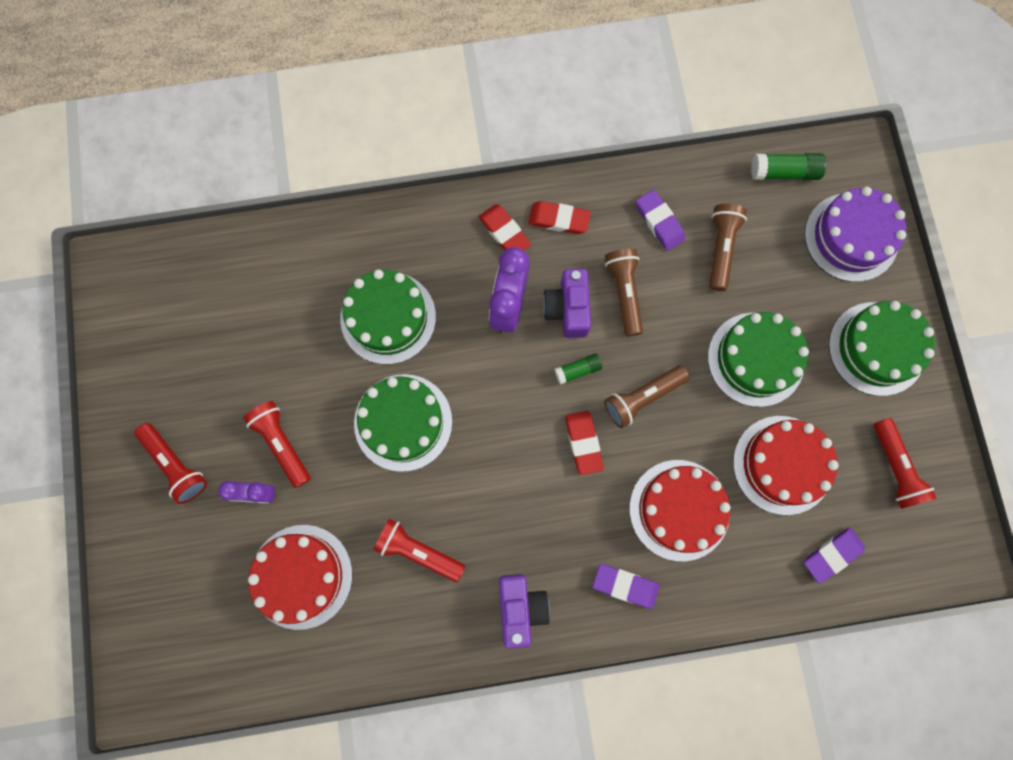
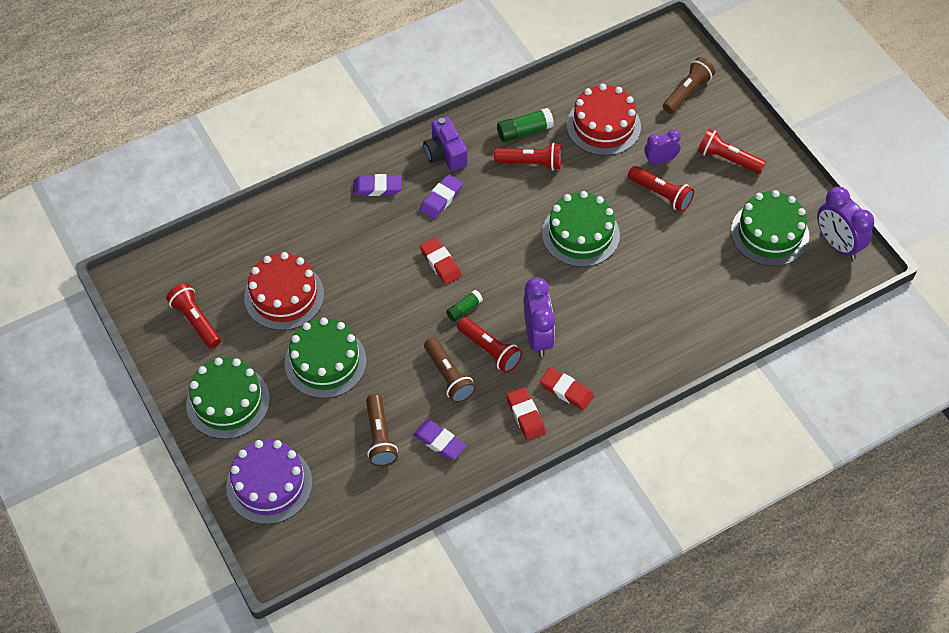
camera: 160 degrees right, 20 degrees down
green cake [340,269,436,364] -> green cake moved to [731,190,809,266]
red eraser [528,201,591,234] -> red eraser turned 75 degrees clockwise [506,387,546,441]
purple camera [543,269,591,338] -> red flashlight [457,317,522,373]
brown flashlight [604,366,689,428] -> brown flashlight moved to [663,57,715,114]
red cake [629,460,730,561] -> none
green glue stick [751,153,826,180] -> green glue stick moved to [497,108,554,142]
purple eraser [804,527,865,584] -> purple eraser moved to [420,174,463,219]
none -> purple clock [817,187,874,260]

